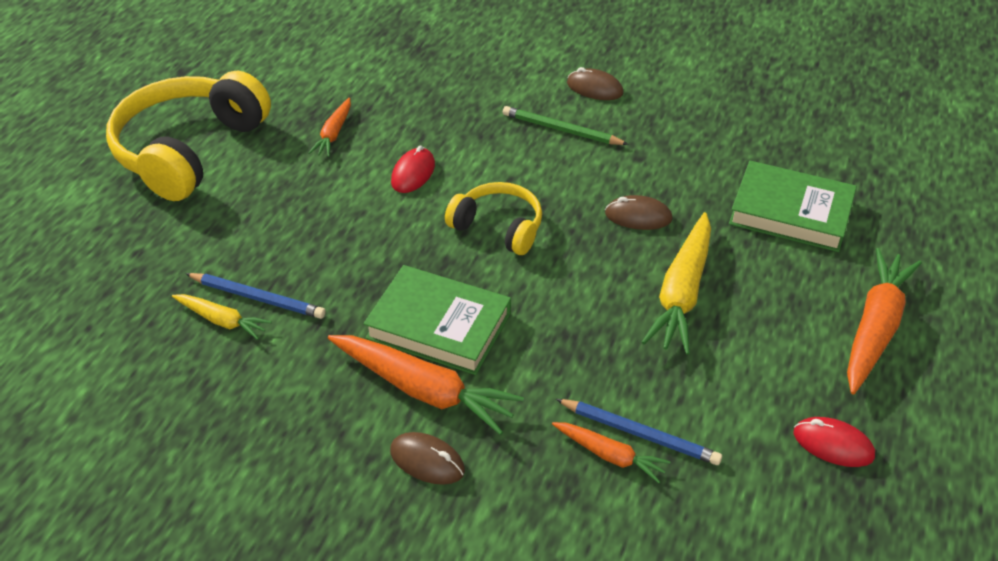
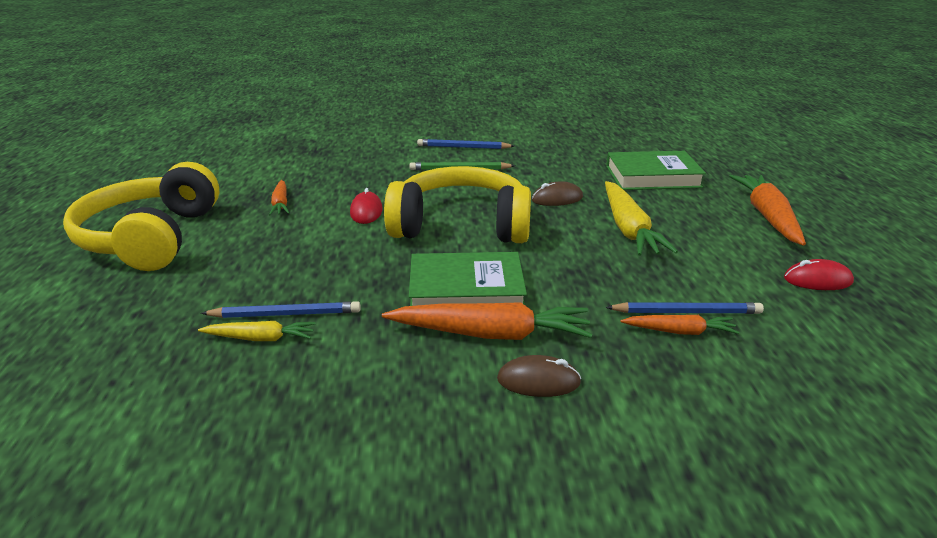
camera: 25 degrees left, 15 degrees down
yellow headphones [445,182,542,255] -> yellow headphones [384,166,531,243], size x1.81
brown mouse [567,67,624,100] -> blue pencil [417,139,514,149]

